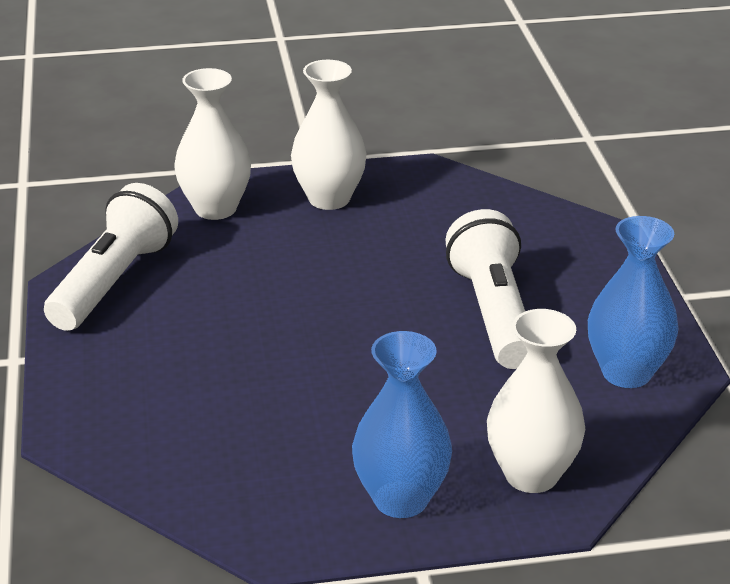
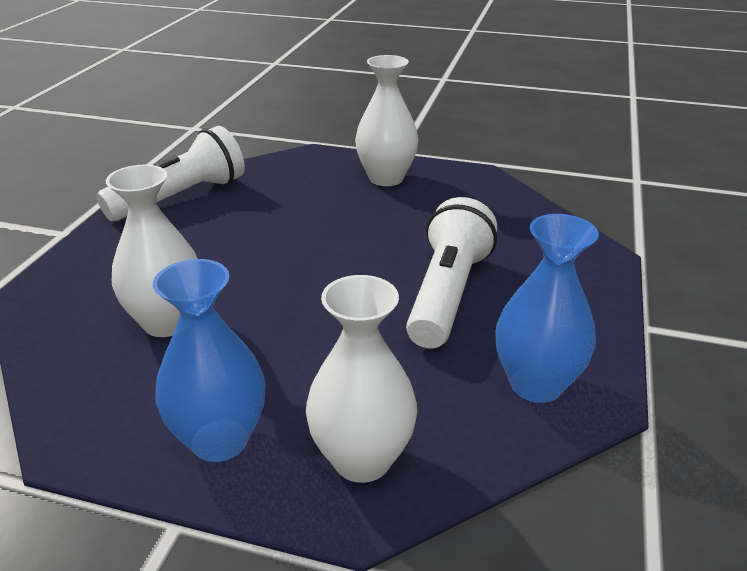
camera: 25 degrees right, 0 degrees up
white vase [174,68,251,220] -> white vase moved to [106,165,198,337]

